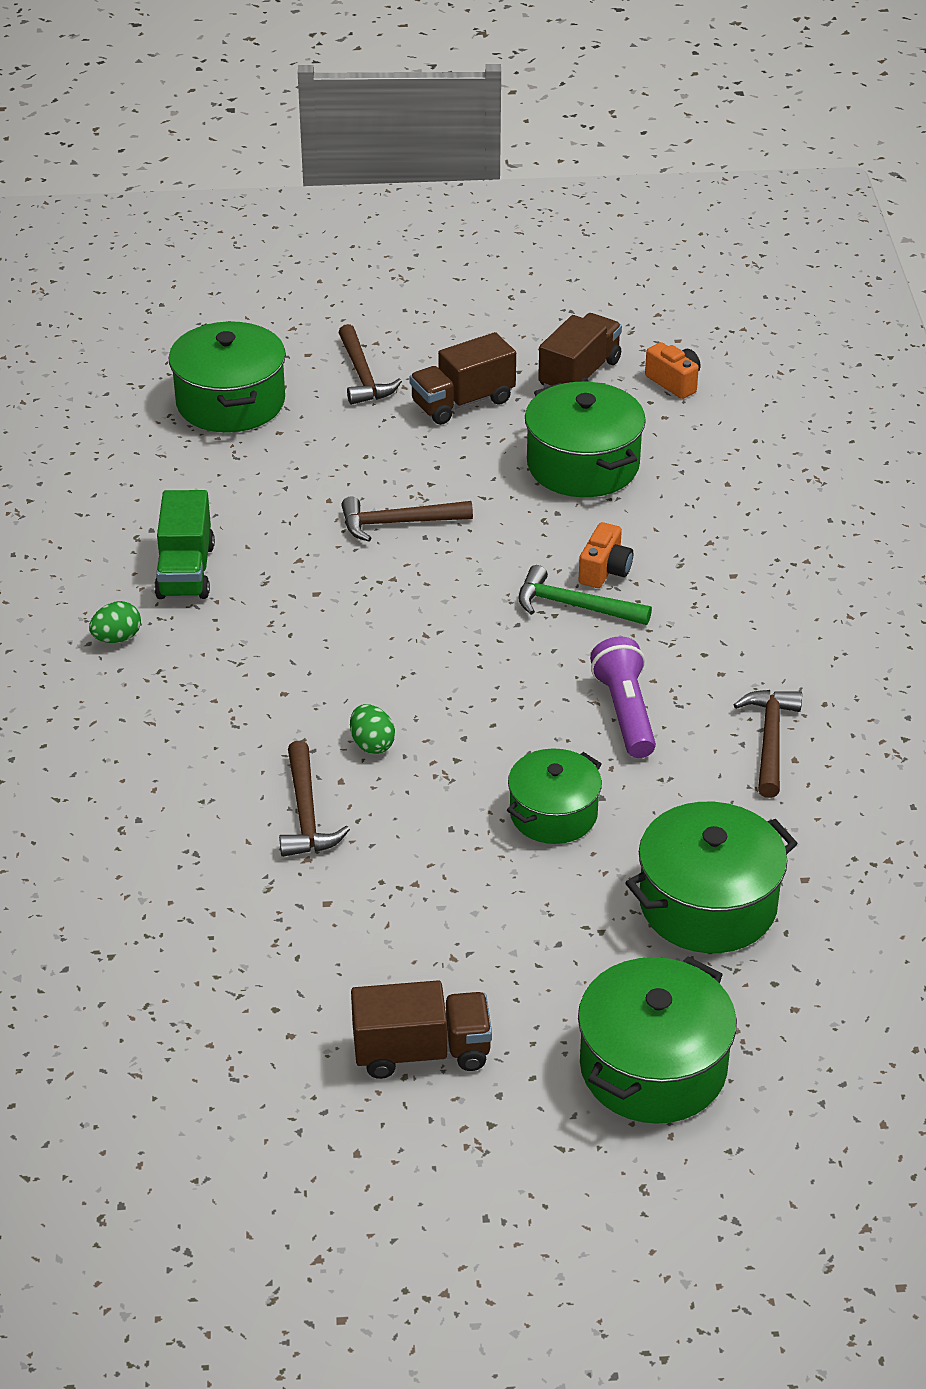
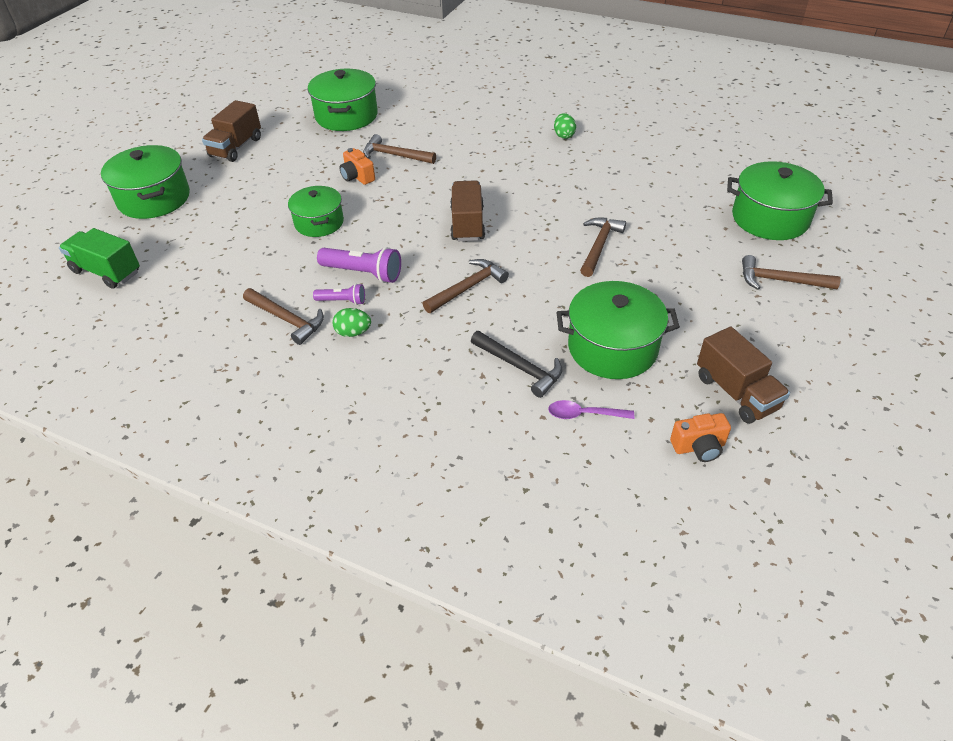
camera: 120 degrees right, 5 degrees up
green truck [154,490,215,599] -> green truck moved to [59,228,140,289]
green egg [350,704,395,754] -> green egg moved to [332,308,371,337]
brown truck [410,332,516,425] -> brown truck moved to [450,180,485,241]
green hammer [518,565,652,625] -> brown hammer [423,259,509,313]
orange camera [579,522,633,588] -> orange camera moved to [339,148,375,185]
green pot [625,802,798,953] -> green pot moved to [308,69,378,131]
none -> purple flashlight [313,284,365,305]
none -> black hammer [471,331,562,398]
none -> purple spoon [548,400,634,419]

